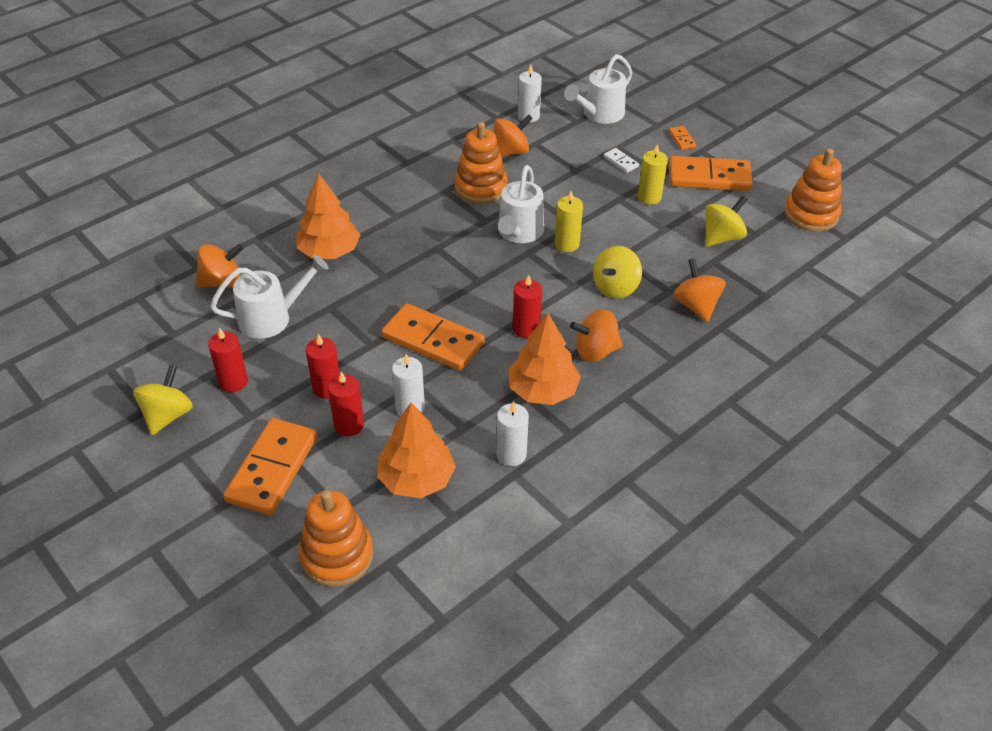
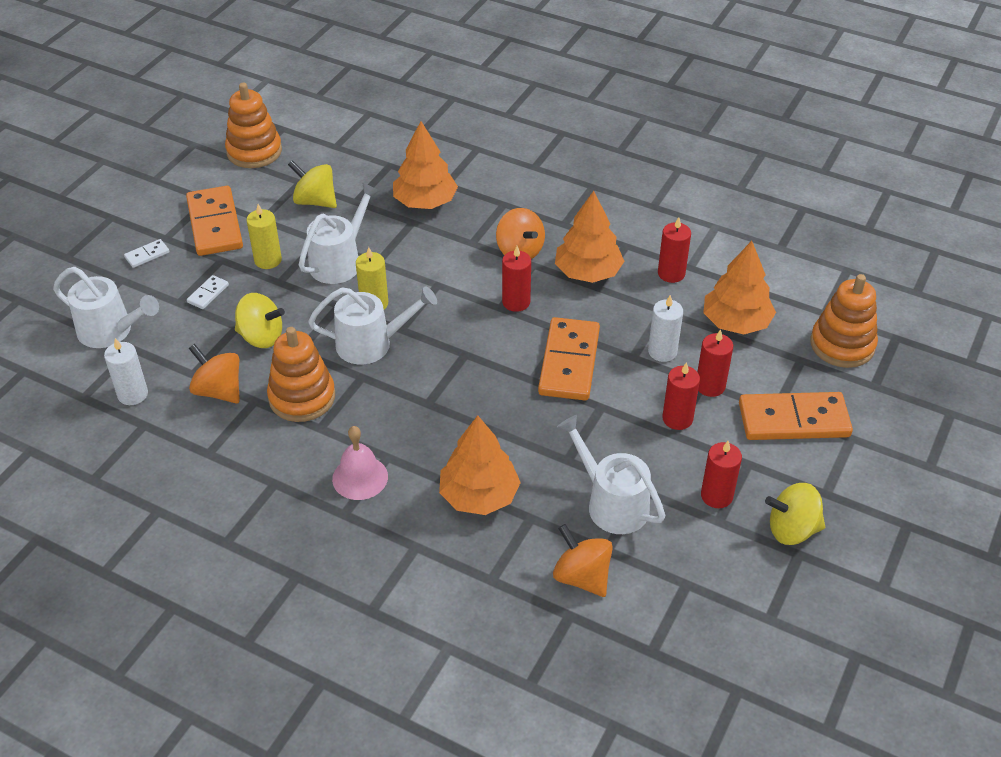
camera: 110 degrees left, 0 degrees up
white candle [496,401,529,466] -> red candle [658,217,691,283]
yellow spinning top [593,246,642,299] -> yellow spinning top moved to [235,293,285,348]
orange domino [669,126,697,150] -> white domino [124,239,170,268]
orange spinning top [673,258,726,322] -> orange tree [393,121,458,209]
none -> white watering can [299,182,379,284]
none -> pink bell [332,426,388,500]

